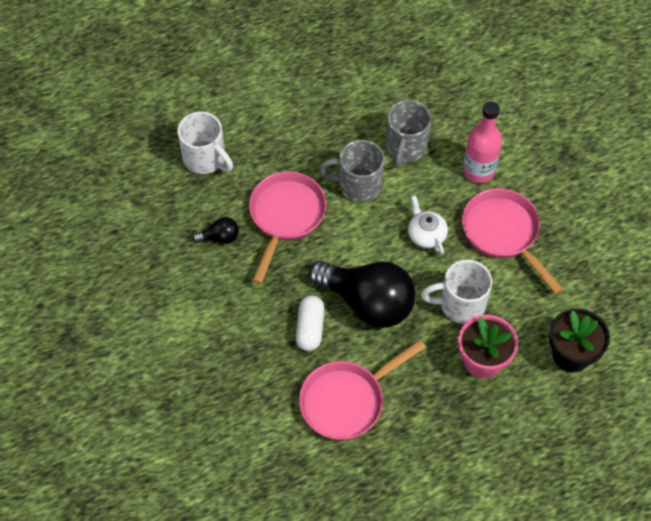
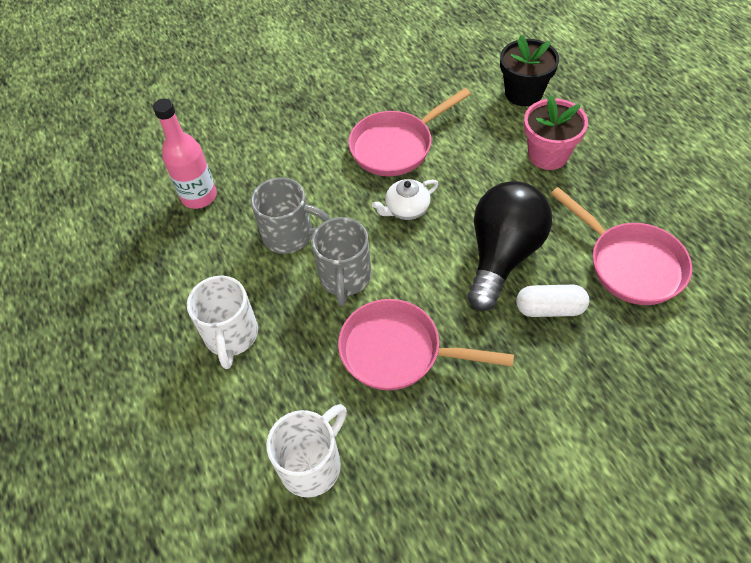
camera: 90 degrees left, 5 degrees down
black light bulb [192,217,239,244] -> none
white mug [421,260,492,324] -> white mug moved to [187,276,258,369]
pink bottle [463,101,502,183] -> pink bottle moved to [153,99,217,209]

